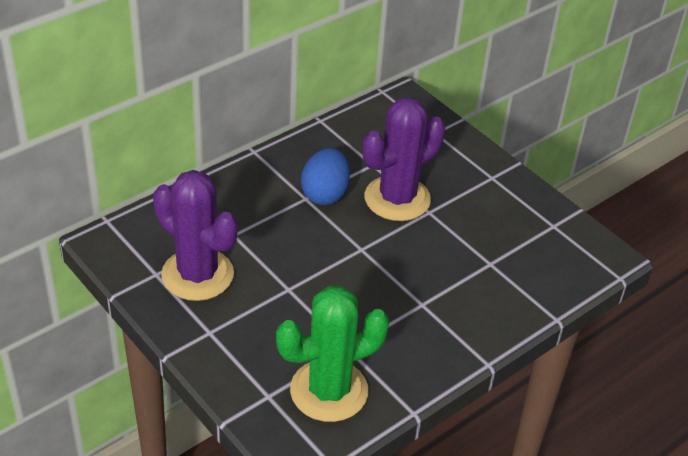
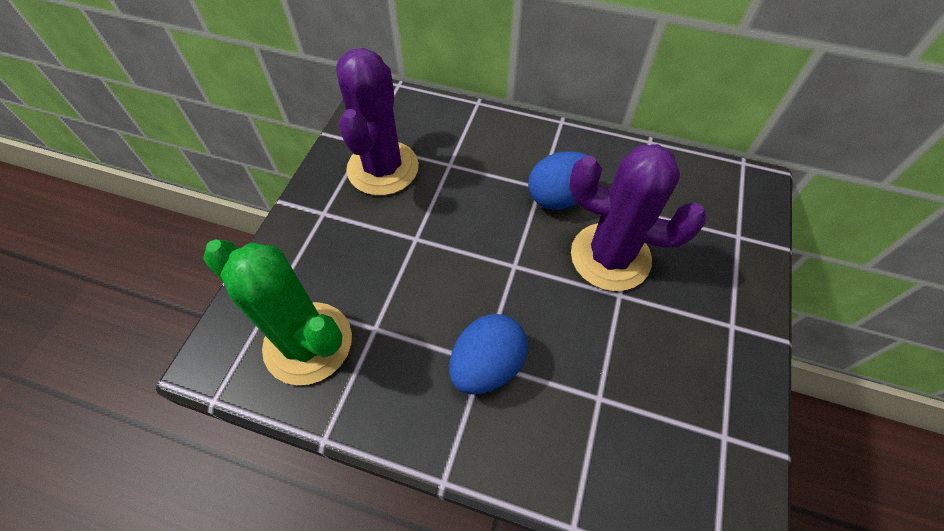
camera: 60 degrees right, 15 degrees up
none -> blue egg [449,314,528,394]

